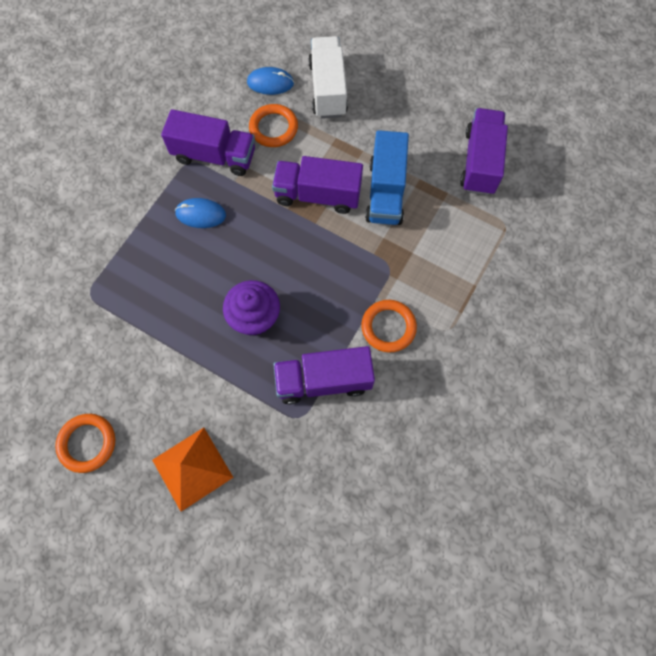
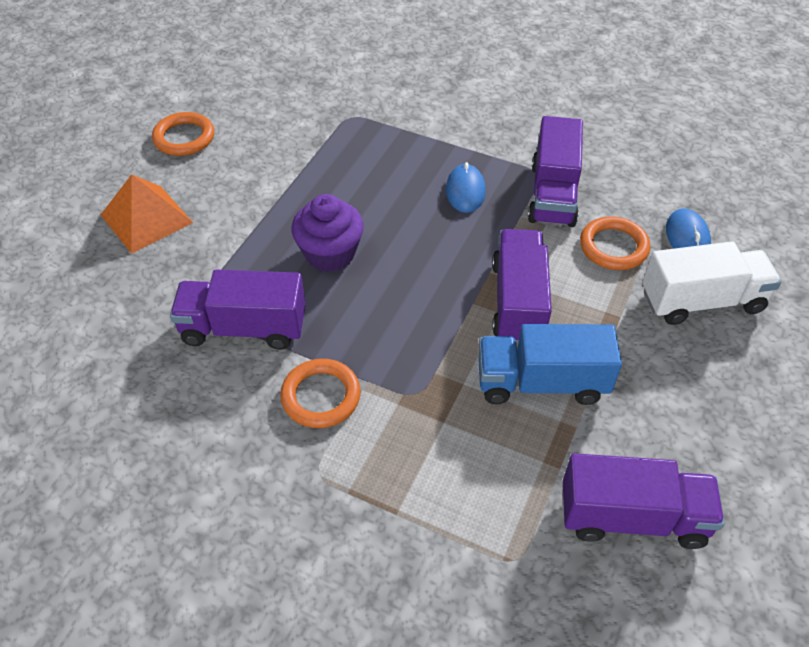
camera: 85 degrees right, 20 degrees down
purple truck [273,346,375,404] -> purple truck turned 75 degrees counterclockwise [170,270,306,350]

